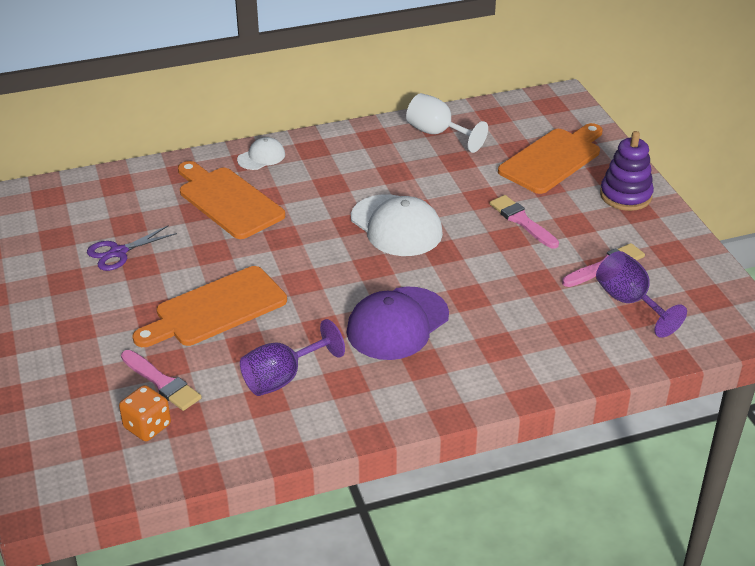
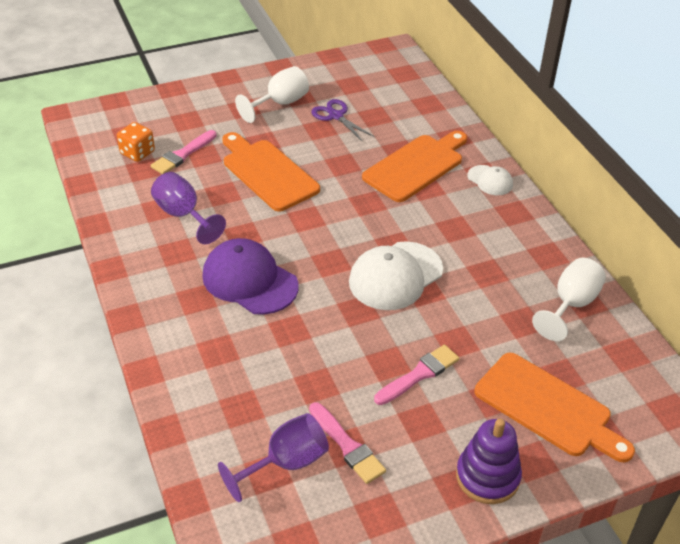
camera: 85 degrees right, 5 degrees up
none -> white goblet [235,66,309,123]

